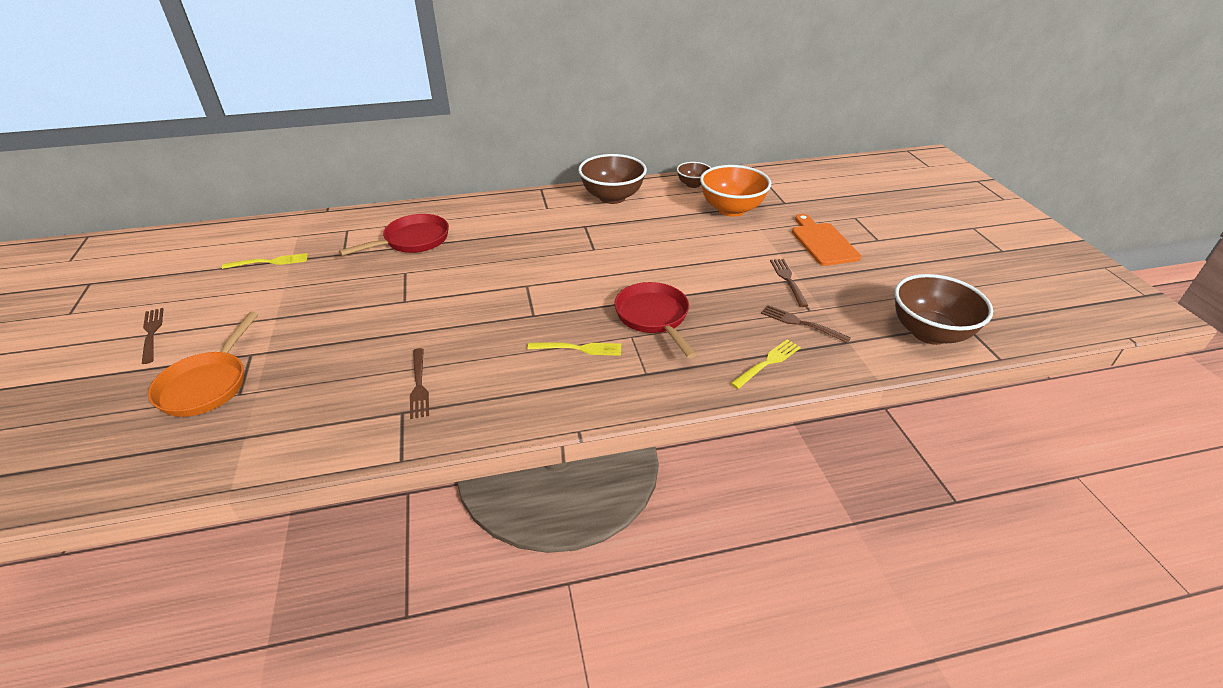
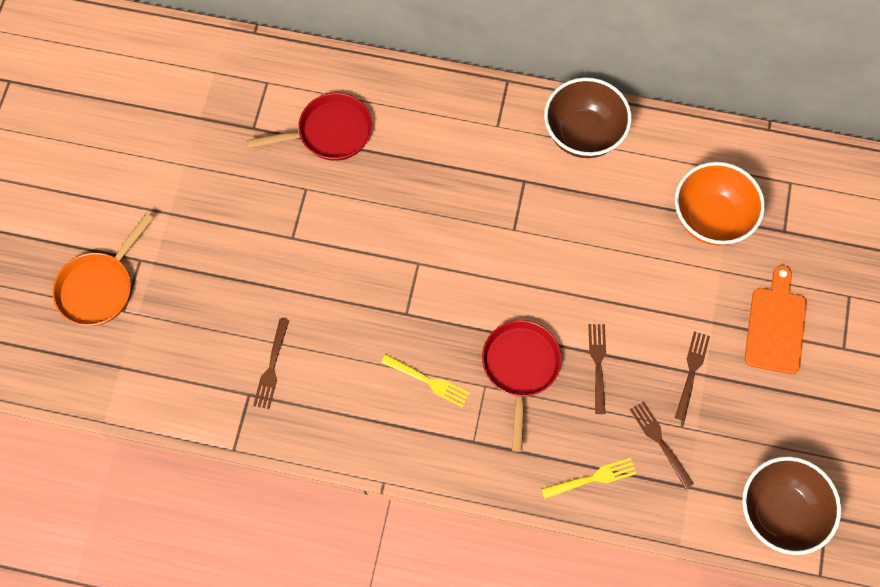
camera: 25 degrees right, 30 degrees up
brown fork [142,308,164,364] -> brown fork moved to [588,324,606,414]
yellow fork [222,253,308,269] -> none
brown bowl [677,162,711,188] -> none

